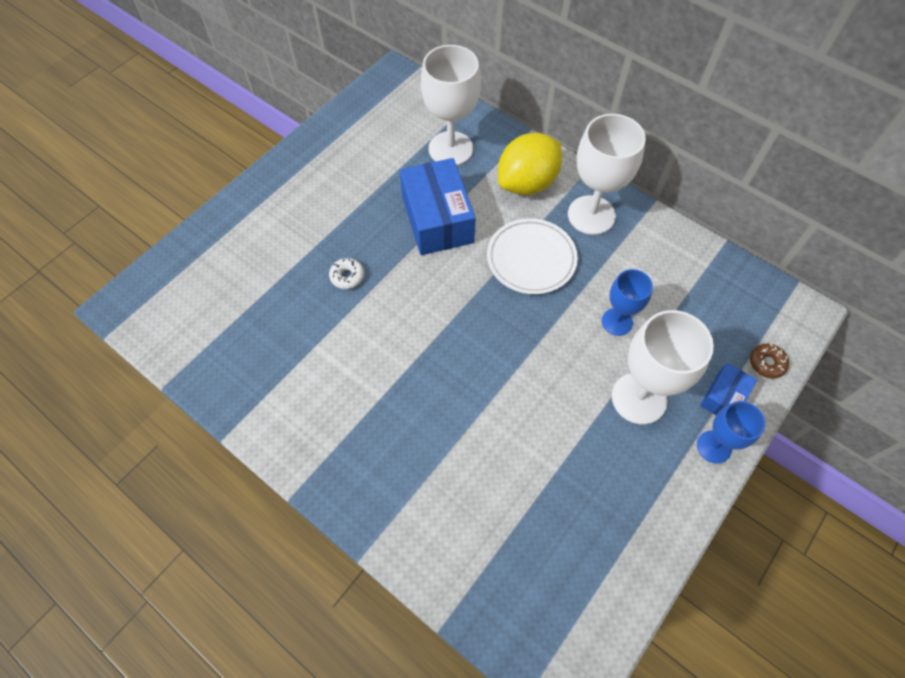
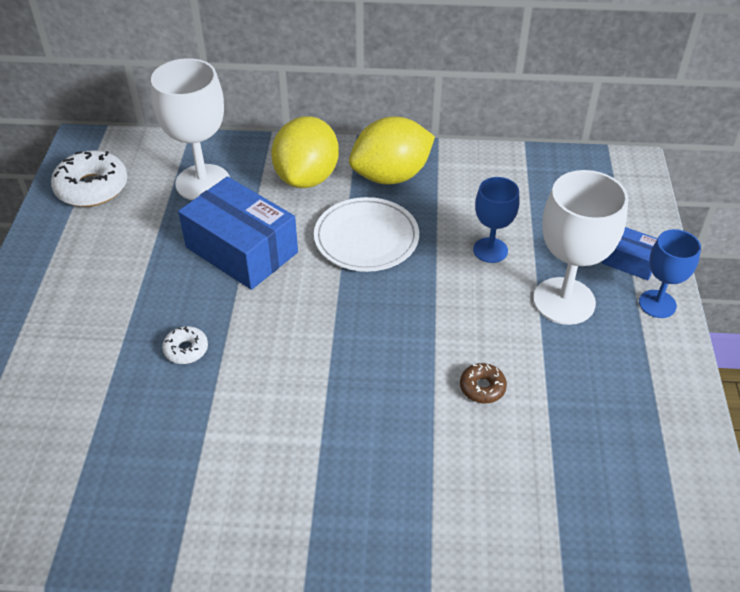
camera: 35 degrees left, 15 degrees down
white goblet [568,114,646,235] -> yellow lemon [349,116,435,185]
blue box [700,363,757,415] -> blue box turned 60 degrees counterclockwise [602,227,658,280]
brown donut [750,344,789,379] -> brown donut moved to [460,363,507,403]
none -> white donut [51,150,128,207]

